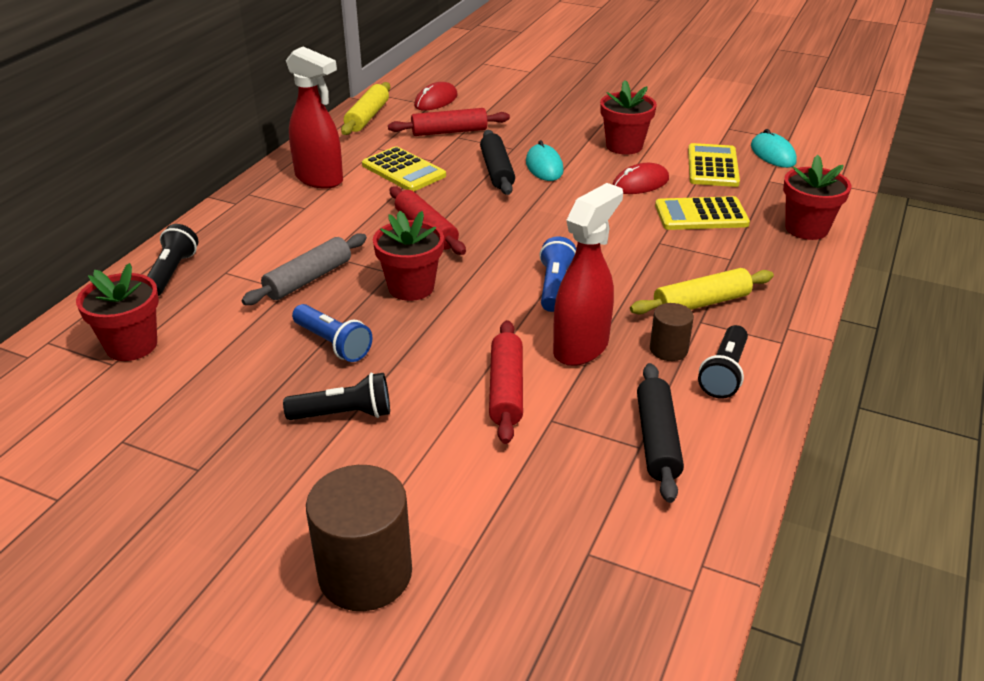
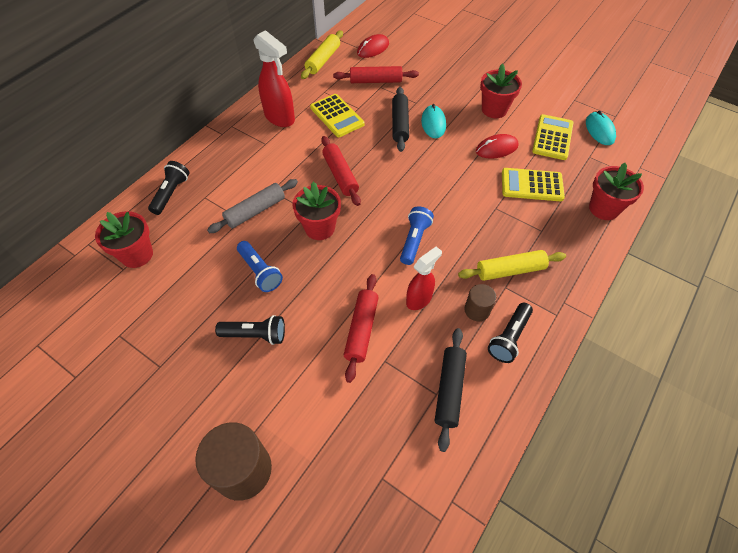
camera: 10 degrees right, 20 degrees up
red spray bottle [553,183,623,366] -> red spray bottle [406,247,442,310], size x0.65

